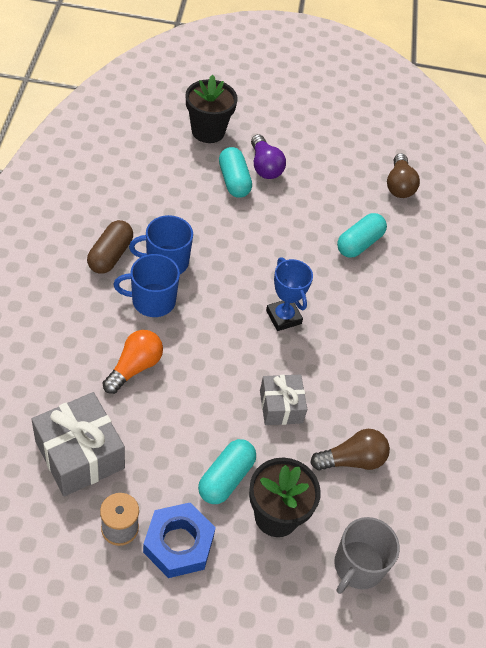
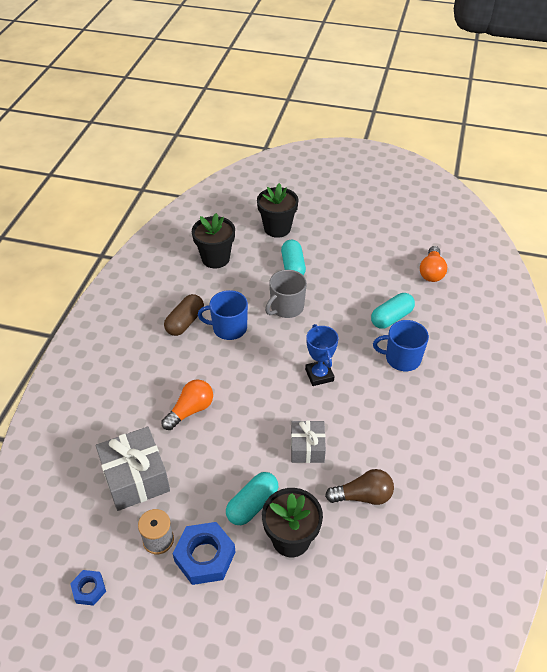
camera: 15 degrees right, 5 degrees down
blue mug [114,254,180,317] -> blue mug moved to [373,320,429,371]
purple light bulb [251,134,286,179] -> none
grey mug [334,517,400,594] -> grey mug moved to [265,270,307,318]
brown light bulb [387,153,420,198] -> orange light bulb [420,246,447,282]
none -> blue nut [70,570,106,606]
none -> black flower pot [192,213,235,268]

